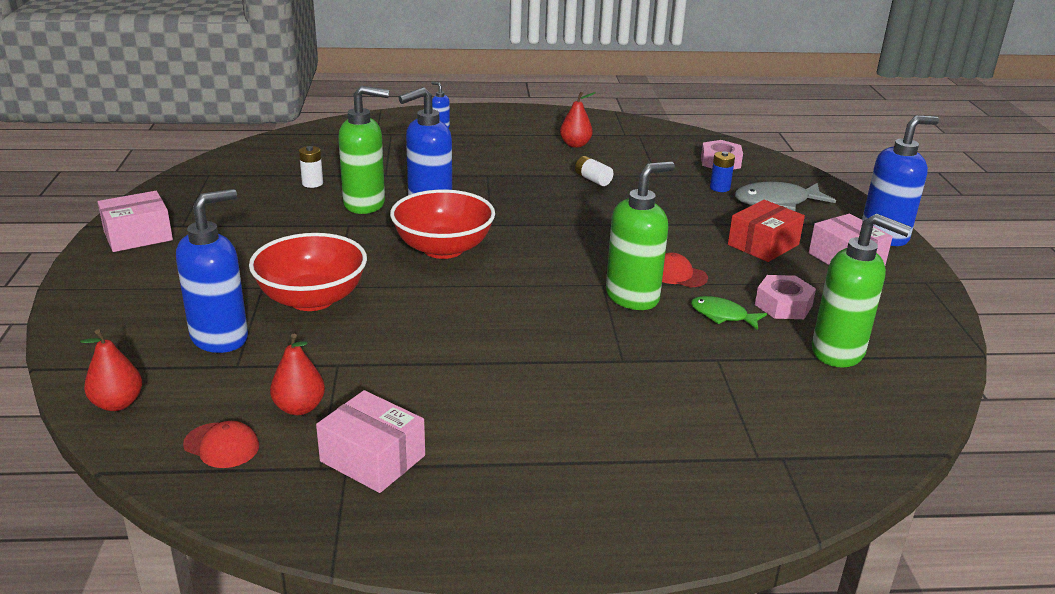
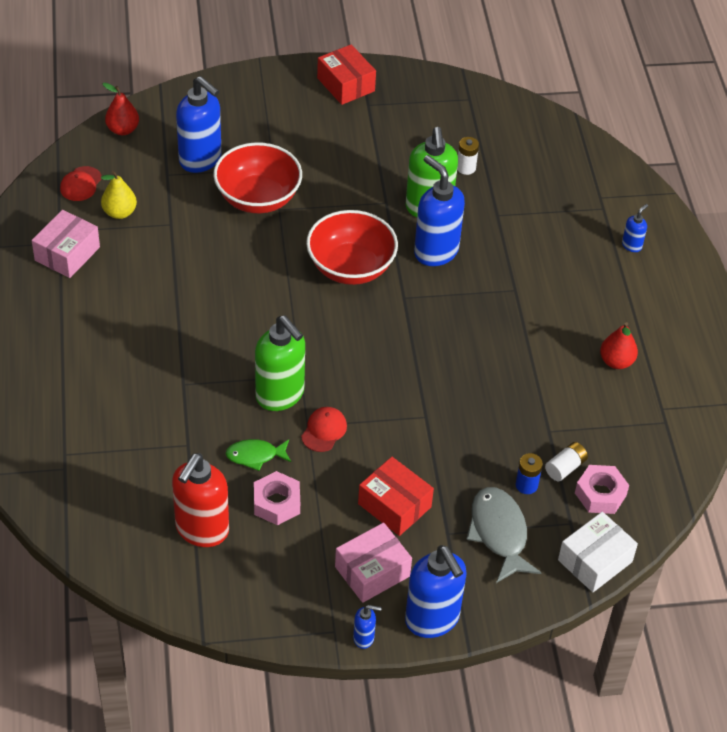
camera: 85 degrees right, 20 degrees up
pink box [98,191,173,252] -> red box [317,44,376,105]
red pear [270,334,325,415] -> yellow pear [101,171,137,219]
white battery [575,156,613,186] -> white battery moved to [545,442,588,481]
green fish [691,296,767,330] -> green fish turned 120 degrees counterclockwise [226,439,291,471]
green soap dispenser [812,213,911,367] -> red soap dispenser [172,453,229,547]
none -> blue soap dispenser [353,605,382,649]
none -> white box [558,512,638,592]

